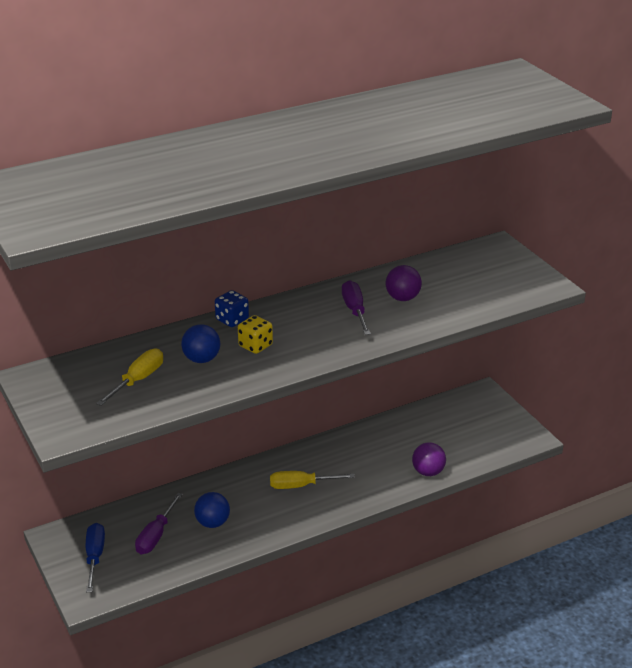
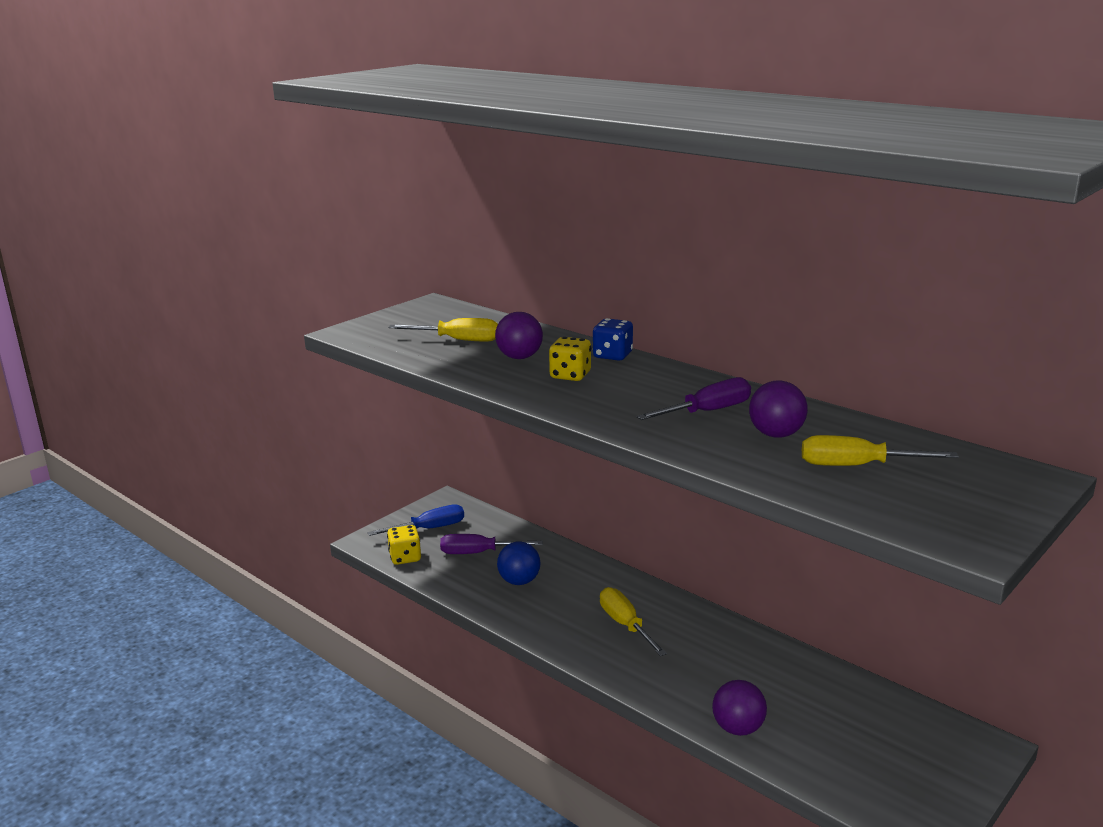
camera: 70 degrees right, 10 degrees down
blue ball [181,324,220,363] -> purple ball [495,312,543,359]
none -> yellow dice [387,525,421,565]
none -> yellow screwdriver [802,435,959,466]

